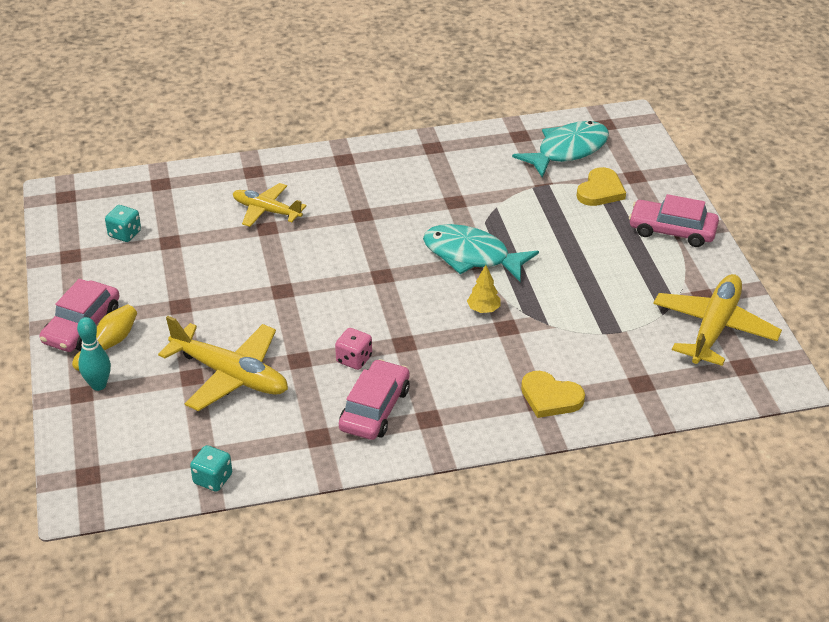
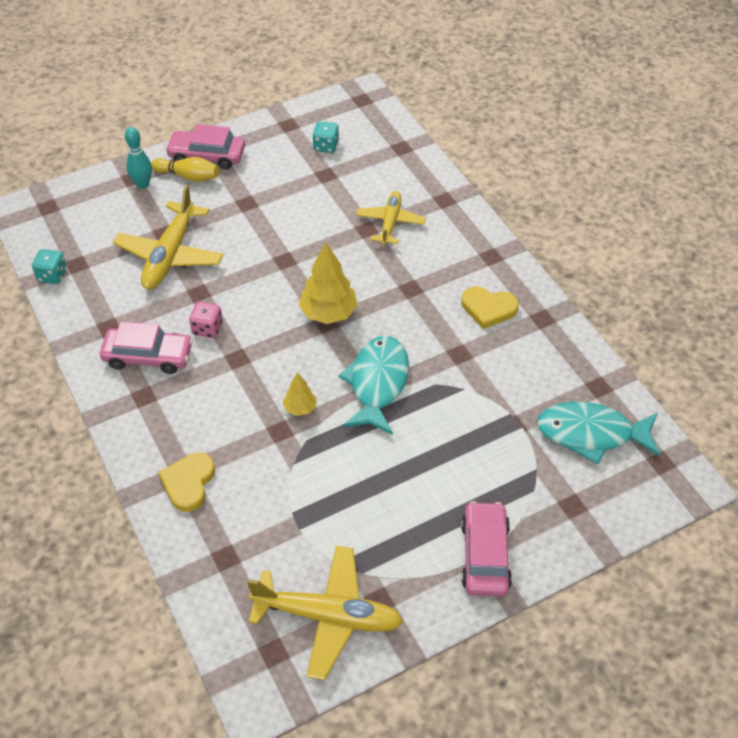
camera: 75 degrees right, 10 degrees up
turquoise fish [512,121,609,178] -> turquoise fish turned 150 degrees clockwise [537,402,661,464]
yellow heart [577,167,626,206] -> yellow heart moved to [462,287,519,329]
none -> yellow tree [299,242,358,324]

